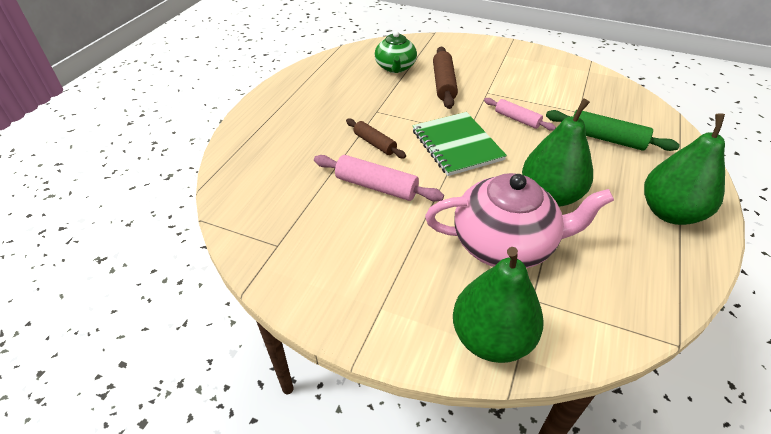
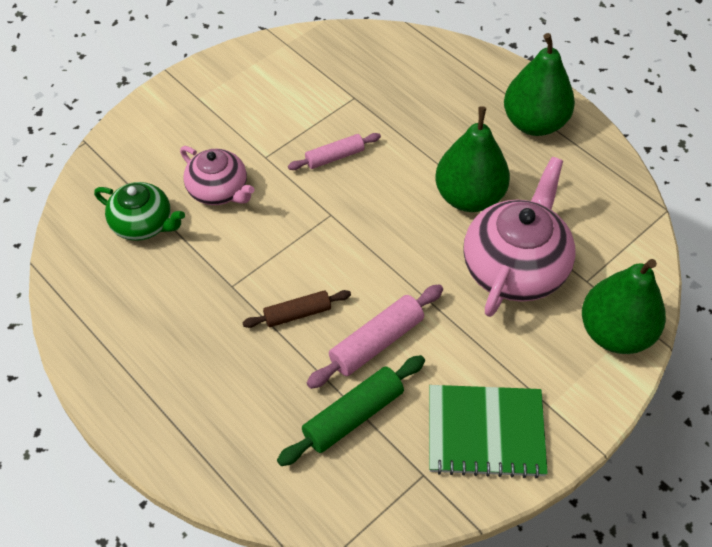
camera: 65 degrees left, 10 degrees up
green notebook [412,112,507,176] -> green notebook moved to [429,385,548,478]
brown rolling pin [433,47,458,109] -> pink teapot [180,146,255,205]
green rolling pin [546,110,680,151] -> green rolling pin moved to [277,355,425,466]

